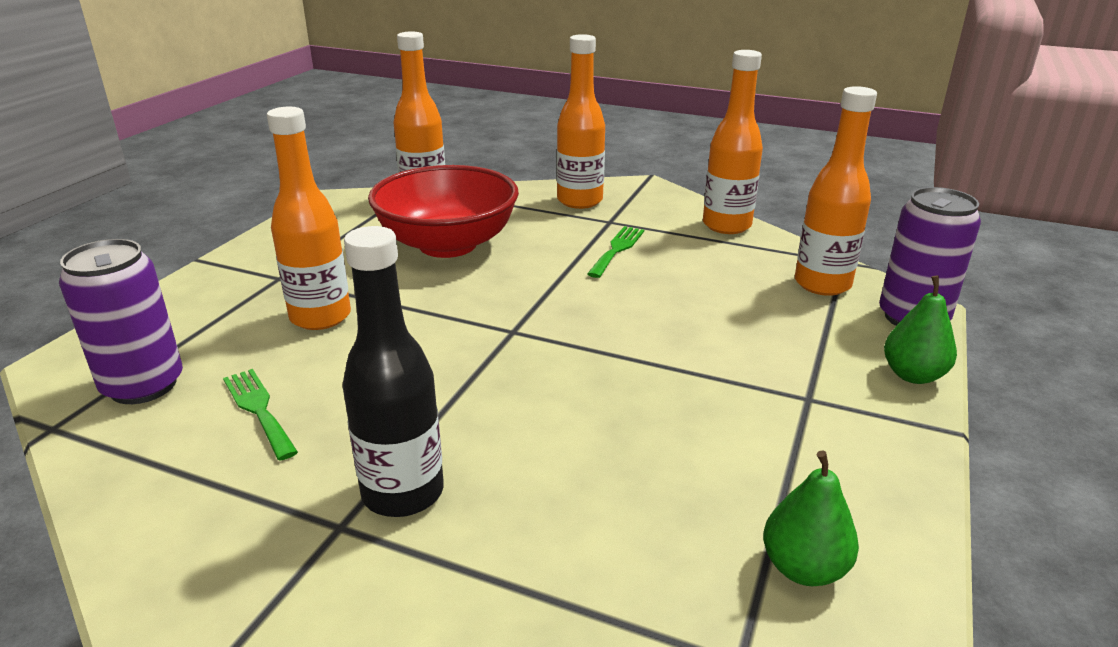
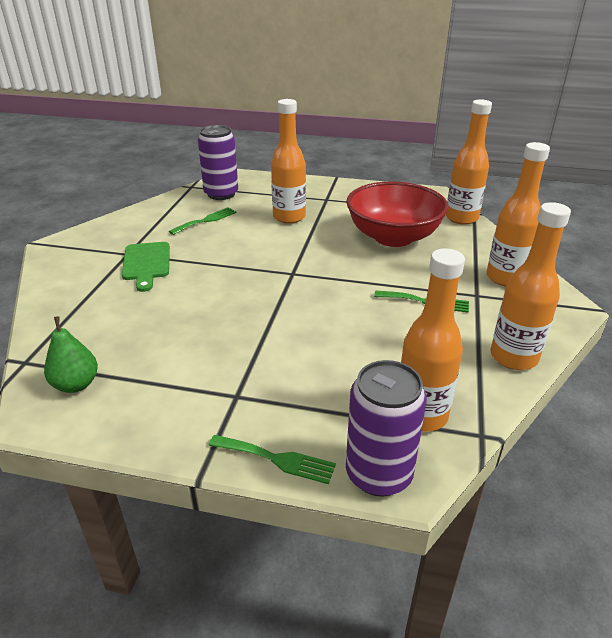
camera: 80 degrees right, 5 degrees up
black bottle [342,226,444,517] -> green cutting board [122,242,170,292]
green pear [884,276,957,384] -> green fork [208,435,336,484]

